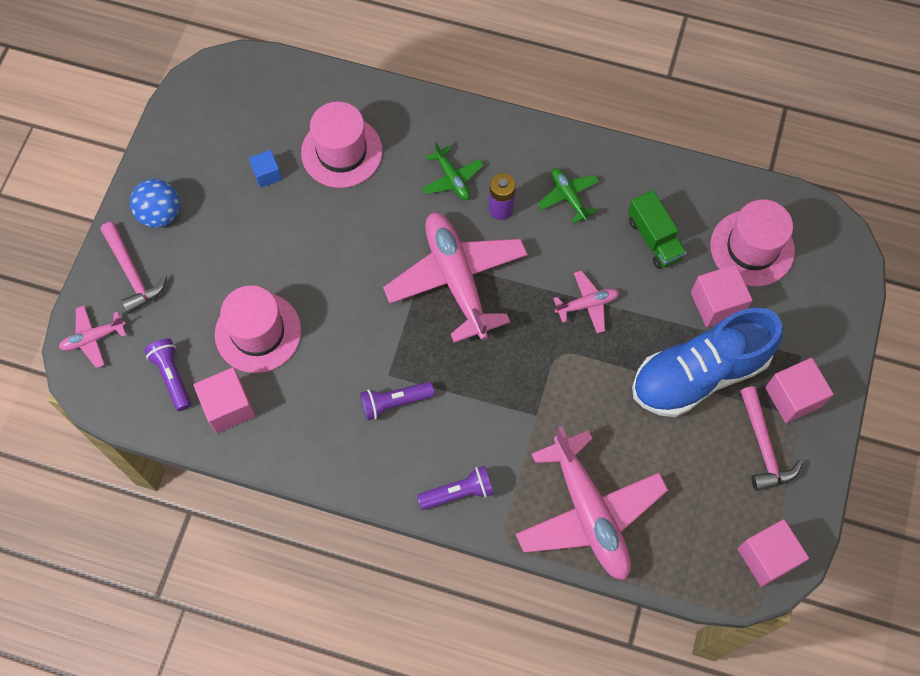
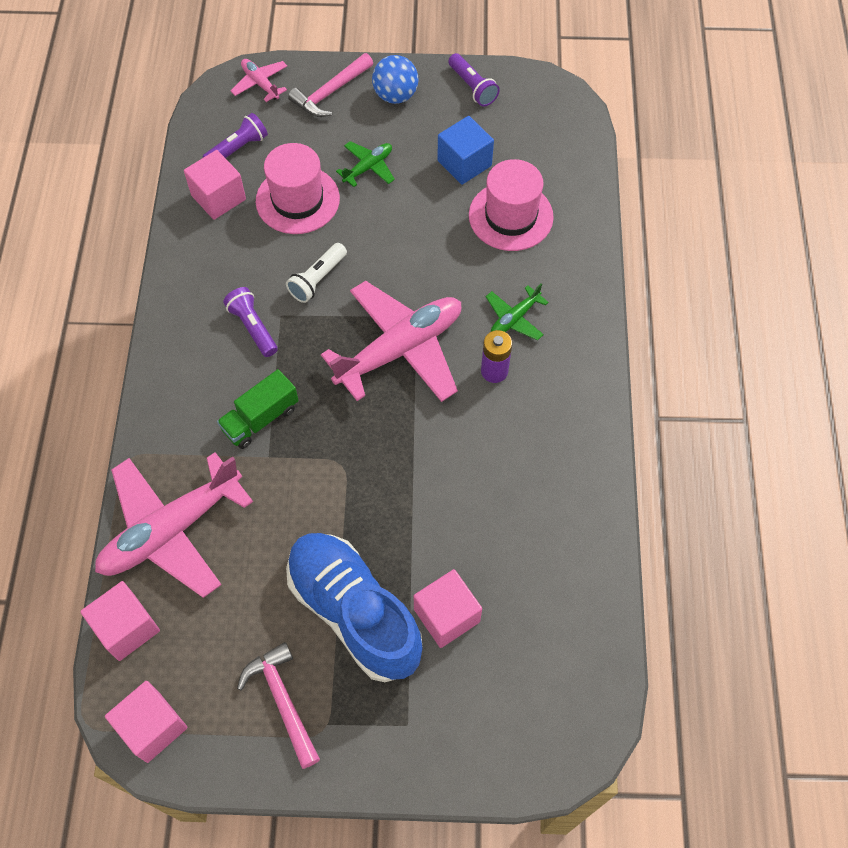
camera: 75 degrees right, 5 degrees down
blue cube [249,150,282,188] -> blue cube [437,116,494,185], size x1.67
purple flashlight [417,466,494,510] -> purple flashlight moved to [448,53,500,107]
green plane [538,168,599,223] -> green plane moved to [336,141,395,187]
pink plane [553,270,619,333] -> none
green truck [628,190,687,269] -> green truck moved to [217,369,299,449]
pink hat [710,199,795,286] -> none
pink hammer [741,386,803,491] -> pink hammer turned 90 degrees clockwise [237,642,320,769]
pink cube [765,358,834,423] -> pink cube moved to [80,581,160,661]
none -> white flashlight [286,243,347,303]

